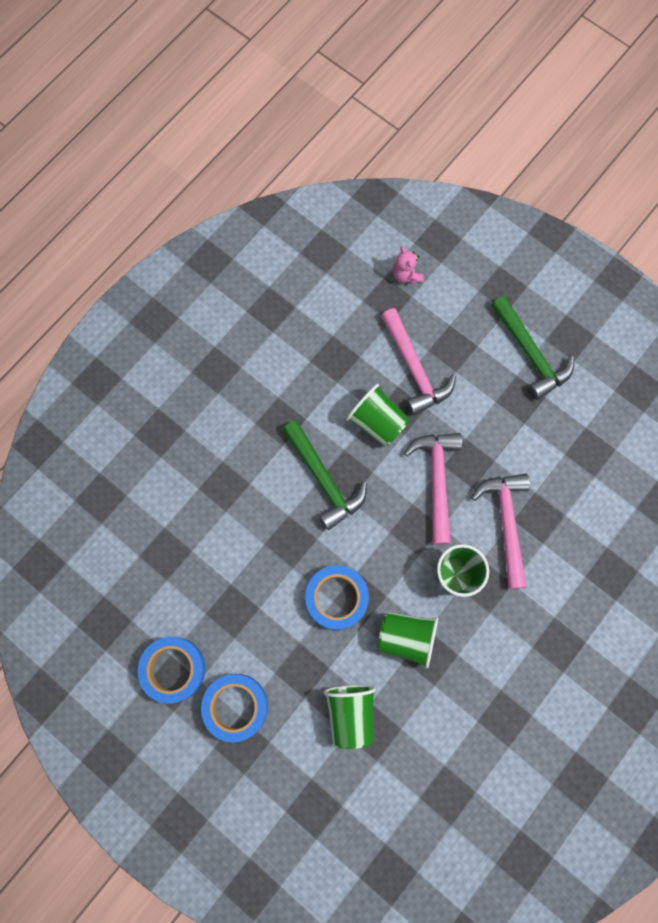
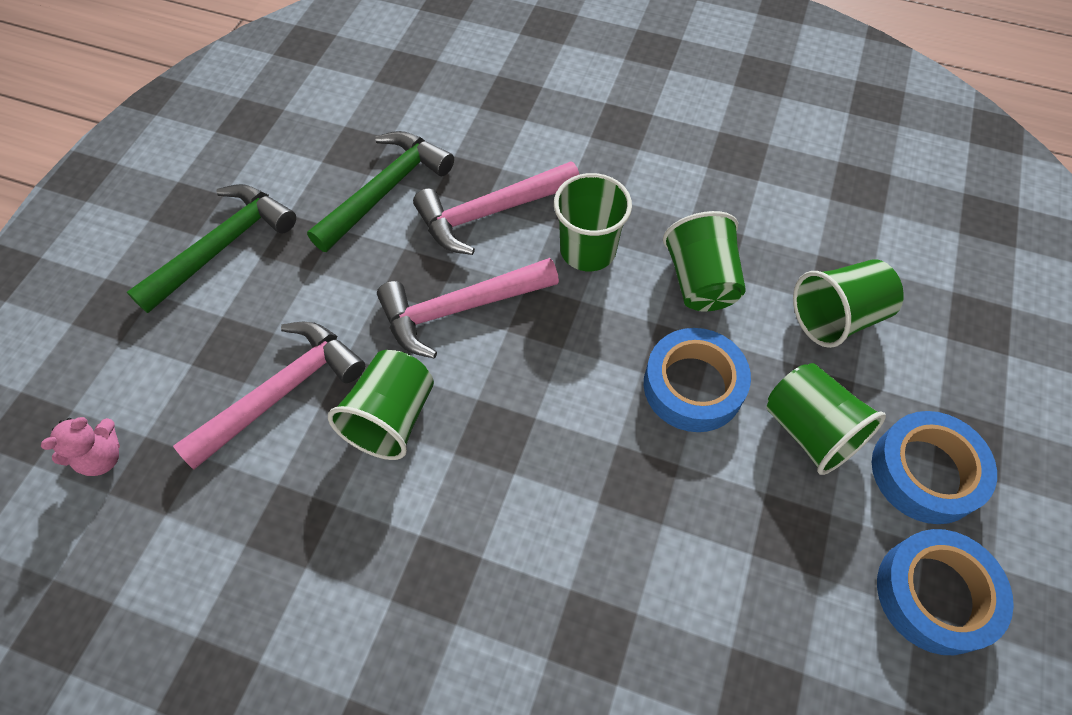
camera: 110 degrees left, 15 degrees down
green hammer [282,420,367,530] -> green hammer moved to [307,131,454,252]
none -> green cup [767,363,886,475]

